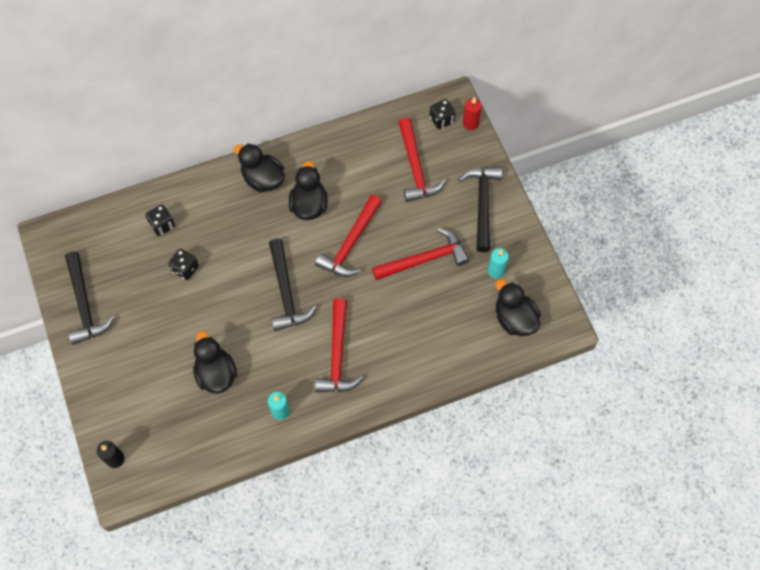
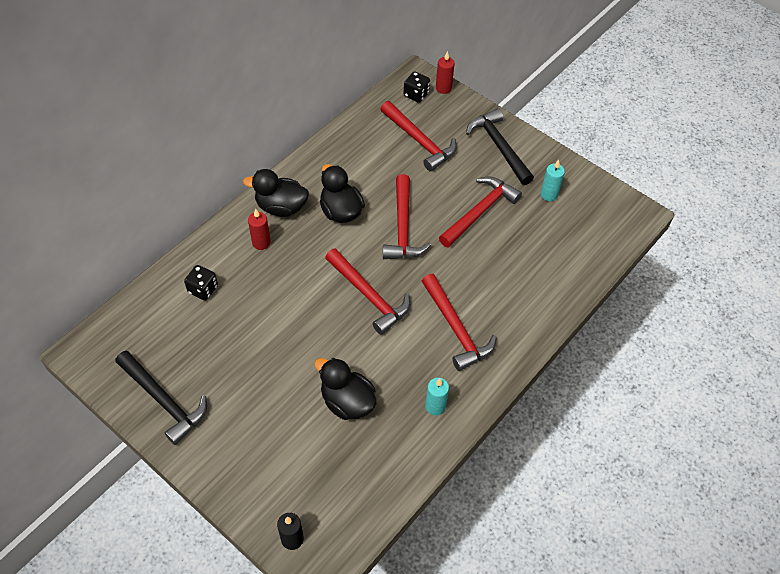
camera: 30 degrees left, 10 degrees down
black dice [168,249,199,280] -> none
black hammer [269,238,316,331] -> red hammer [325,248,410,335]
black duck [496,279,541,336] -> none
none -> red candle [248,209,271,250]

